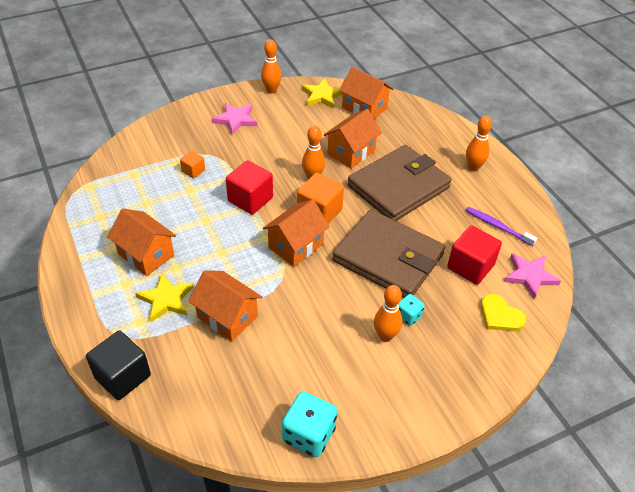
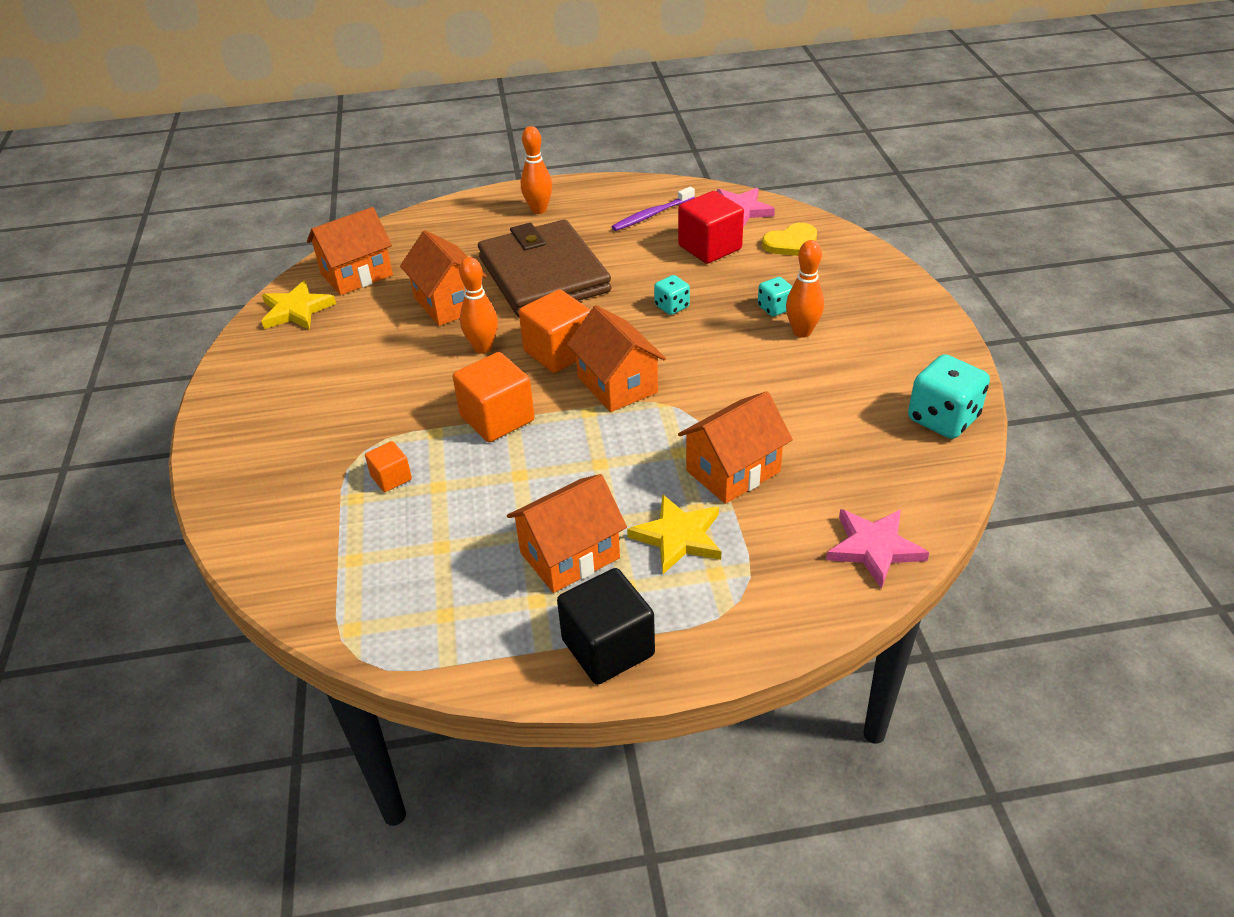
camera: 70 degrees left, 5 degrees down
black cube [86,331,151,400] -> black cube moved to [557,568,655,685]
pink star [212,103,257,135] -> pink star moved to [826,509,929,589]
red cube [226,160,273,215] -> orange cube [453,352,535,442]
orange bowling pin [261,39,282,94] -> none
brown wallet [332,210,445,298] -> turquoise dice [654,275,690,315]

